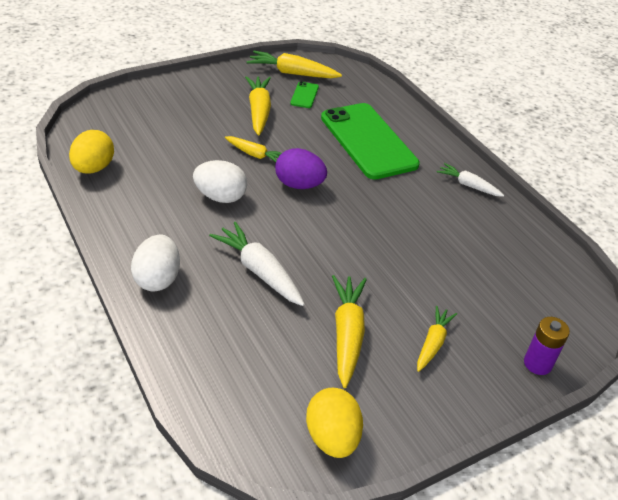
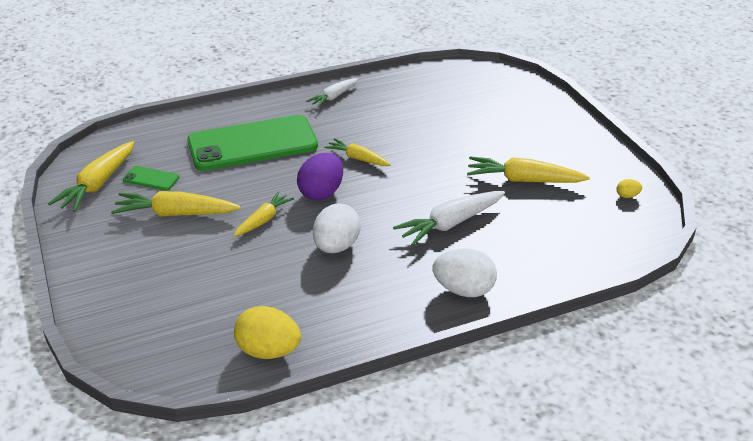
camera: 80 degrees left, 5 degrees down
yellow egg [306,388,363,458] -> yellow egg [617,179,642,198], size x0.45
yellow carrot [417,306,457,372] -> yellow carrot moved to [324,138,391,166]
purple battery [524,317,570,375] -> none

